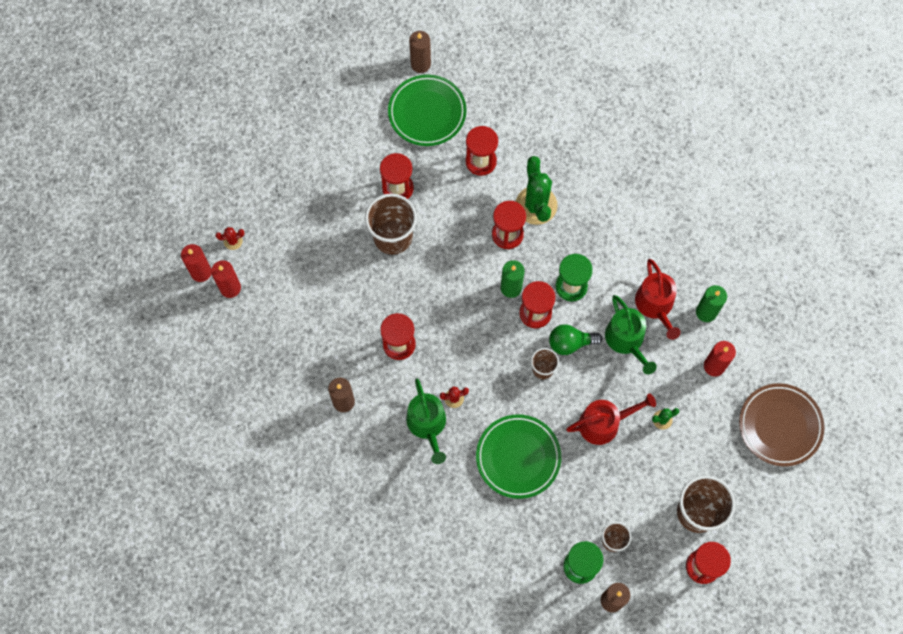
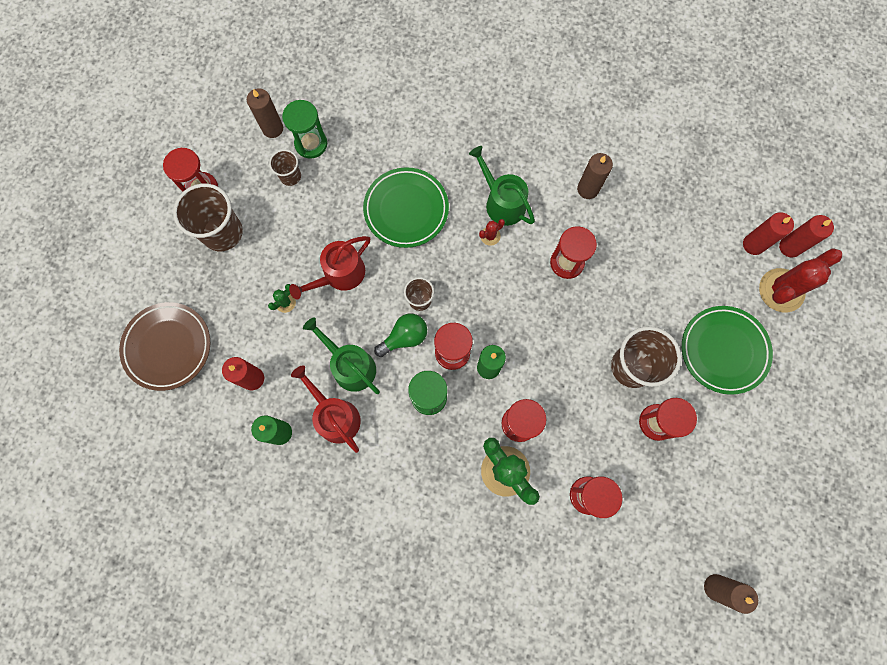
camera: 155 degrees right, 5 degrees up
red cactus [216,227,245,250] -> red cactus [759,248,842,312], size x2.23
green plate [388,75,467,146] -> green plate moved to [682,306,773,395]

